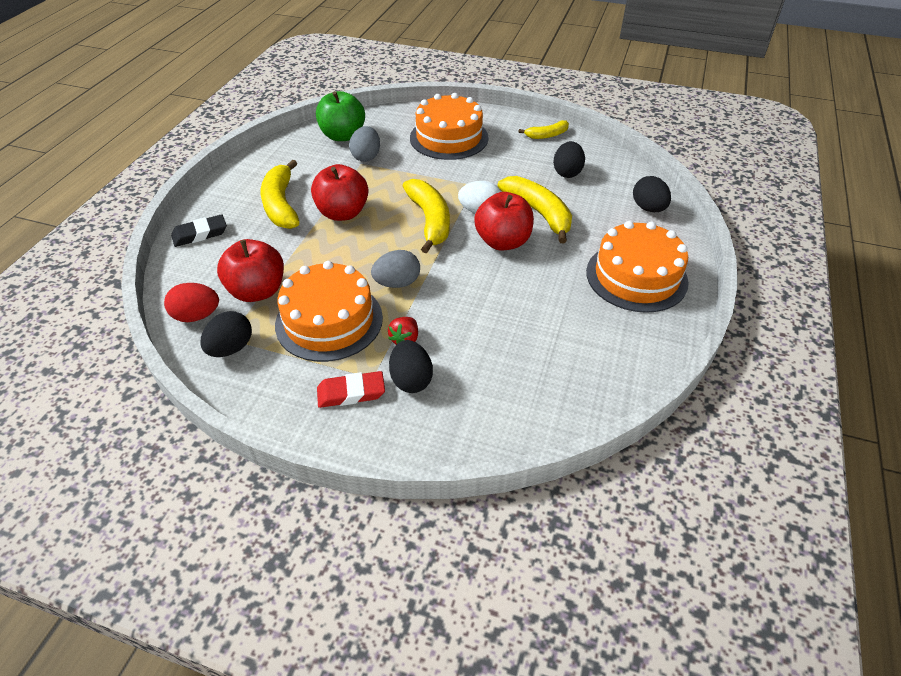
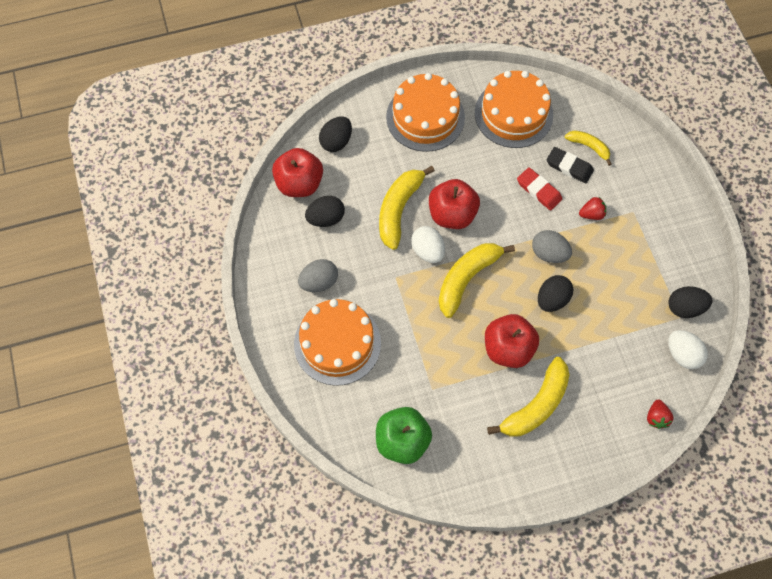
camera: 125 degrees left, 20 degrees up
red egg [164,283,219,322] -> white egg [668,330,708,369]
black eraser [171,214,227,247] -> black eraser moved to [547,147,594,183]
red apple [217,239,284,302] -> red apple moved to [272,148,323,197]
orange cake [275,261,383,362] -> orange cake moved to [475,71,553,148]
red eraser [317,371,385,408] -> red eraser moved to [517,167,562,211]
grey egg [349,126,380,162] -> grey egg moved to [298,259,338,292]
black egg [389,340,433,393] -> black egg moved to [538,275,573,312]
yellow banana [519,120,569,139] -> yellow banana moved to [565,130,612,166]
none -> red strawberry [647,400,673,429]

